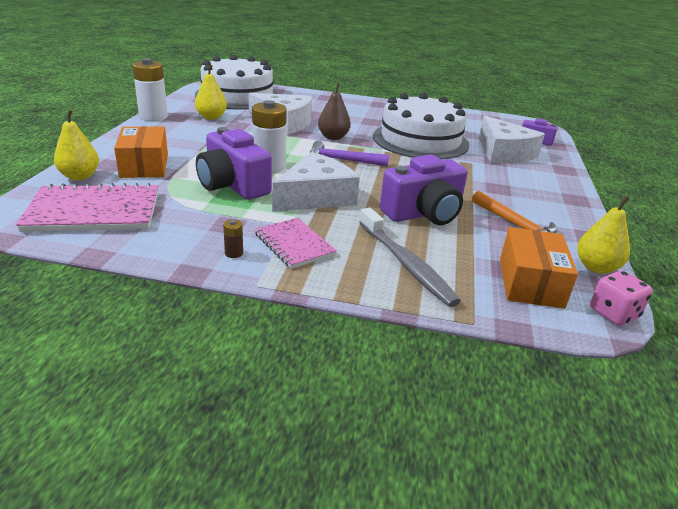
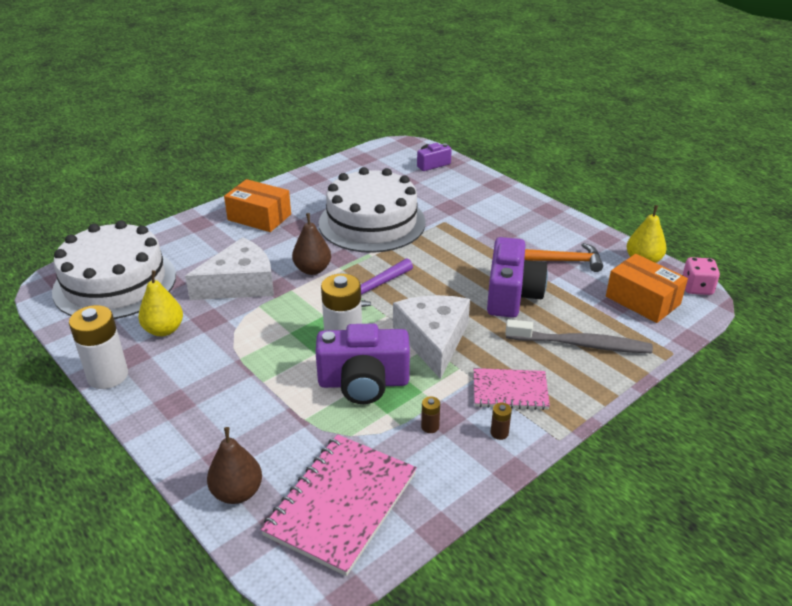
camera: 50 degrees left, 5 degrees up
yellow pear [54,110,99,180] -> brown pear [207,427,262,504]
orange box [114,126,168,178] -> orange box moved to [224,179,291,232]
white cheese [479,115,545,163] -> none
none -> brown battery [421,396,440,433]

